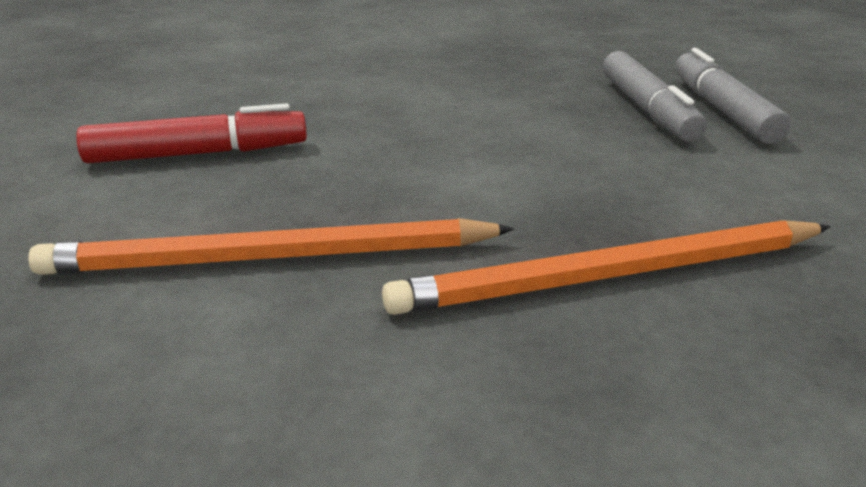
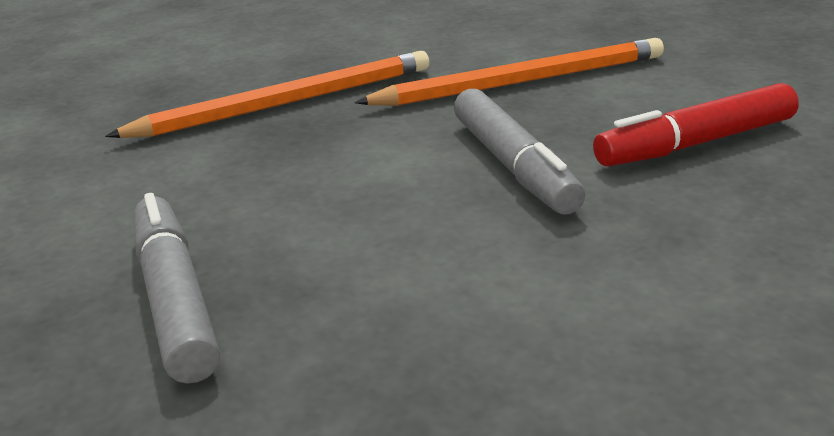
camera: 170 degrees right, 0 degrees up
grey marker [675,48,791,144] -> grey marker moved to [454,89,585,215]

